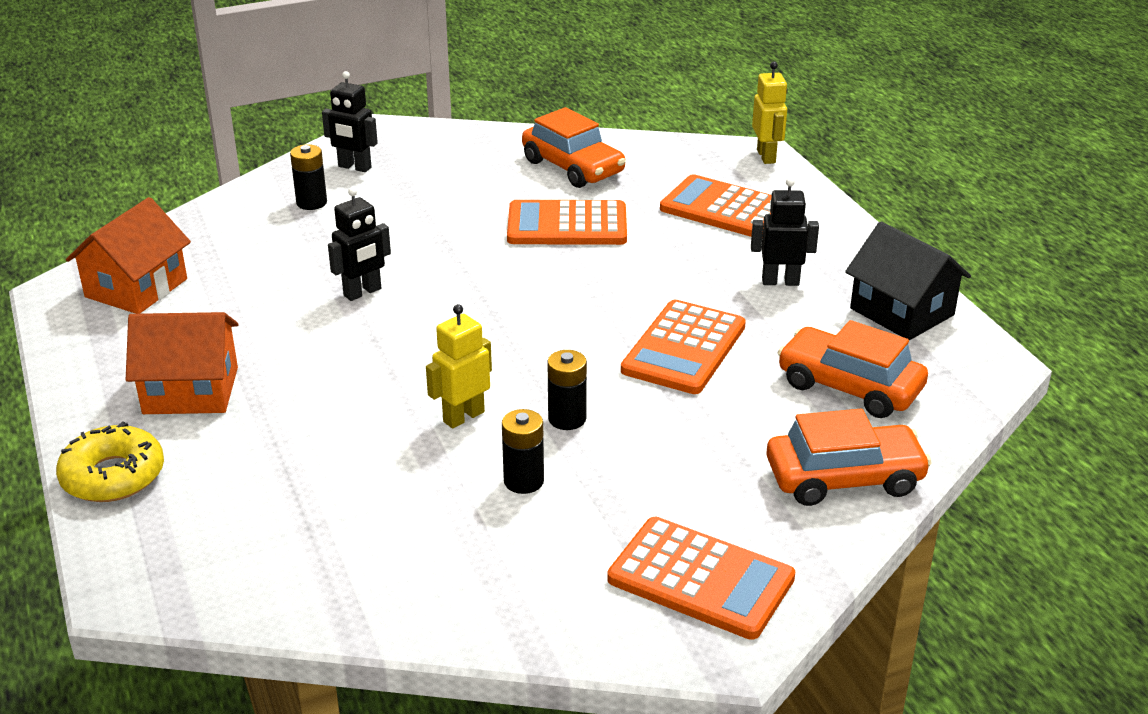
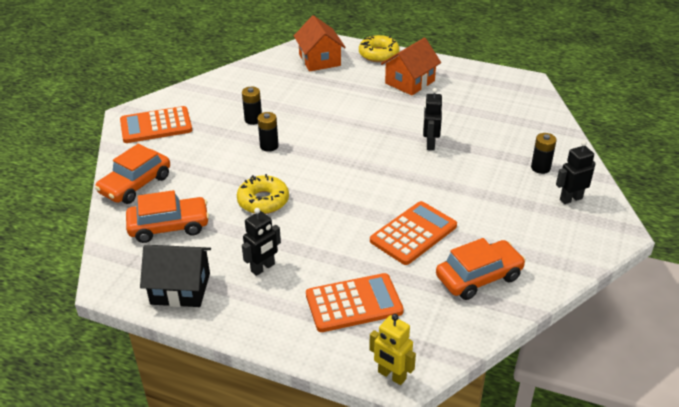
camera: 135 degrees right, 5 degrees up
orange house [66,197,191,314] -> orange house moved to [294,15,346,71]
yellow robot [426,304,492,428] -> none
orange car [522,107,626,188] -> orange car turned 150 degrees clockwise [436,238,526,300]
orange calculator [621,300,746,394] -> yellow donut [237,174,289,214]

